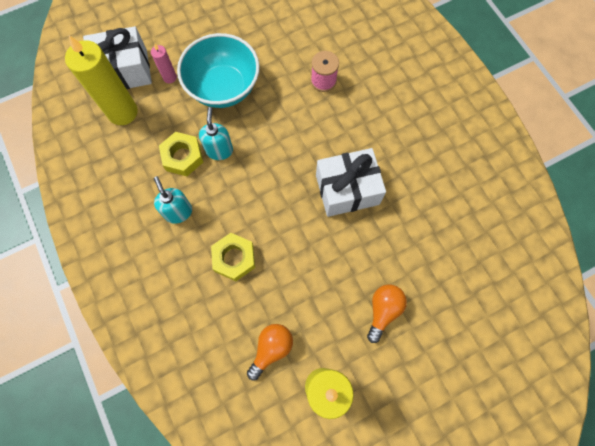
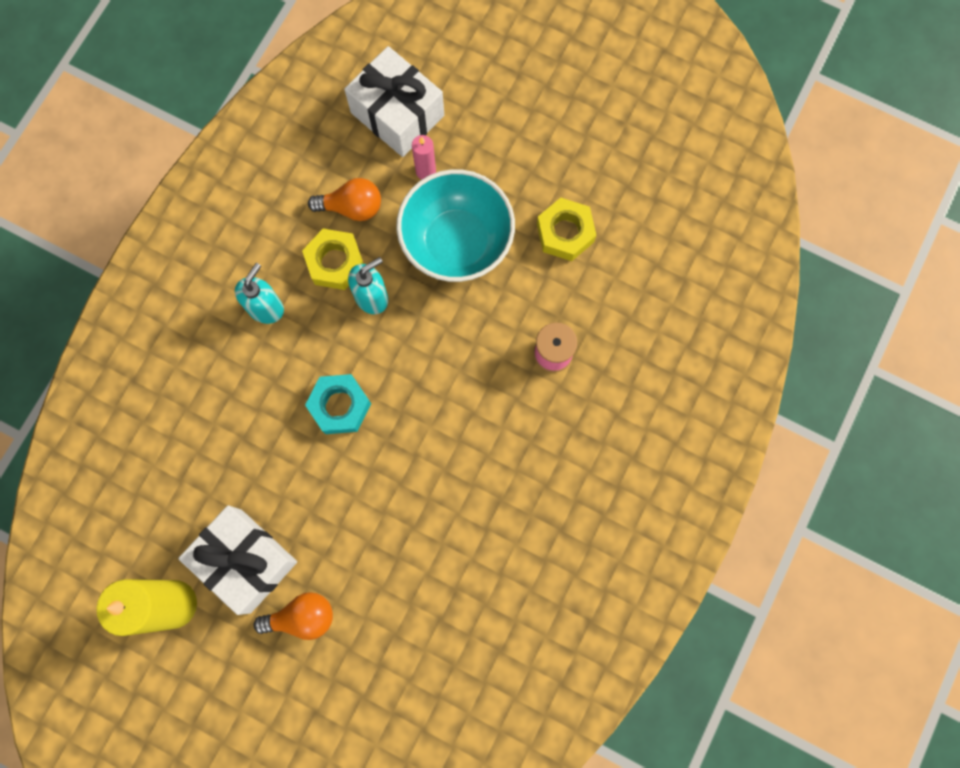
camera: 55 degrees right, 5 degrees up
yellow candle [65,36,138,125] -> none
yellow nut [211,233,255,281] -> yellow nut moved to [537,198,596,261]
orange light bulb [247,324,293,380] -> orange light bulb moved to [308,178,381,221]
white gift [316,148,386,217] -> white gift moved to [178,505,297,615]
none -> turquoise nut [305,374,371,434]

